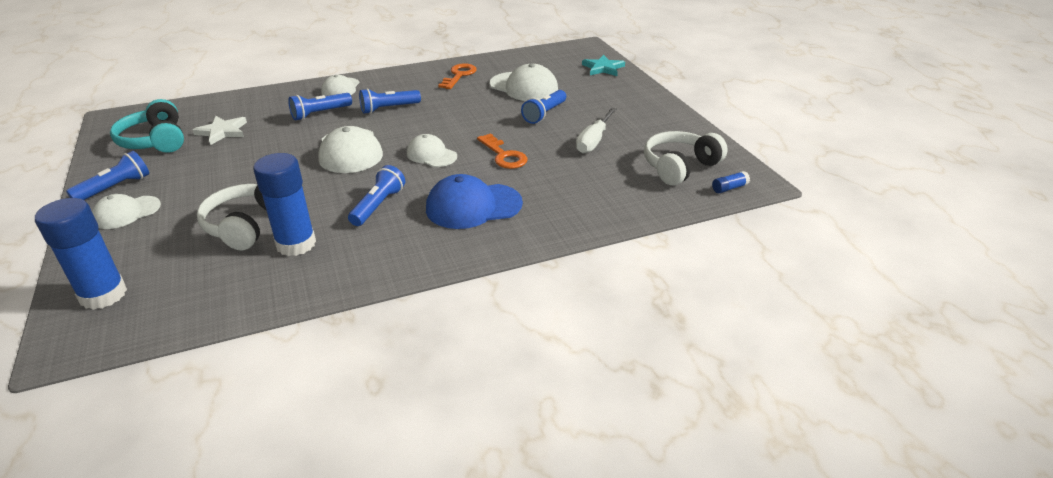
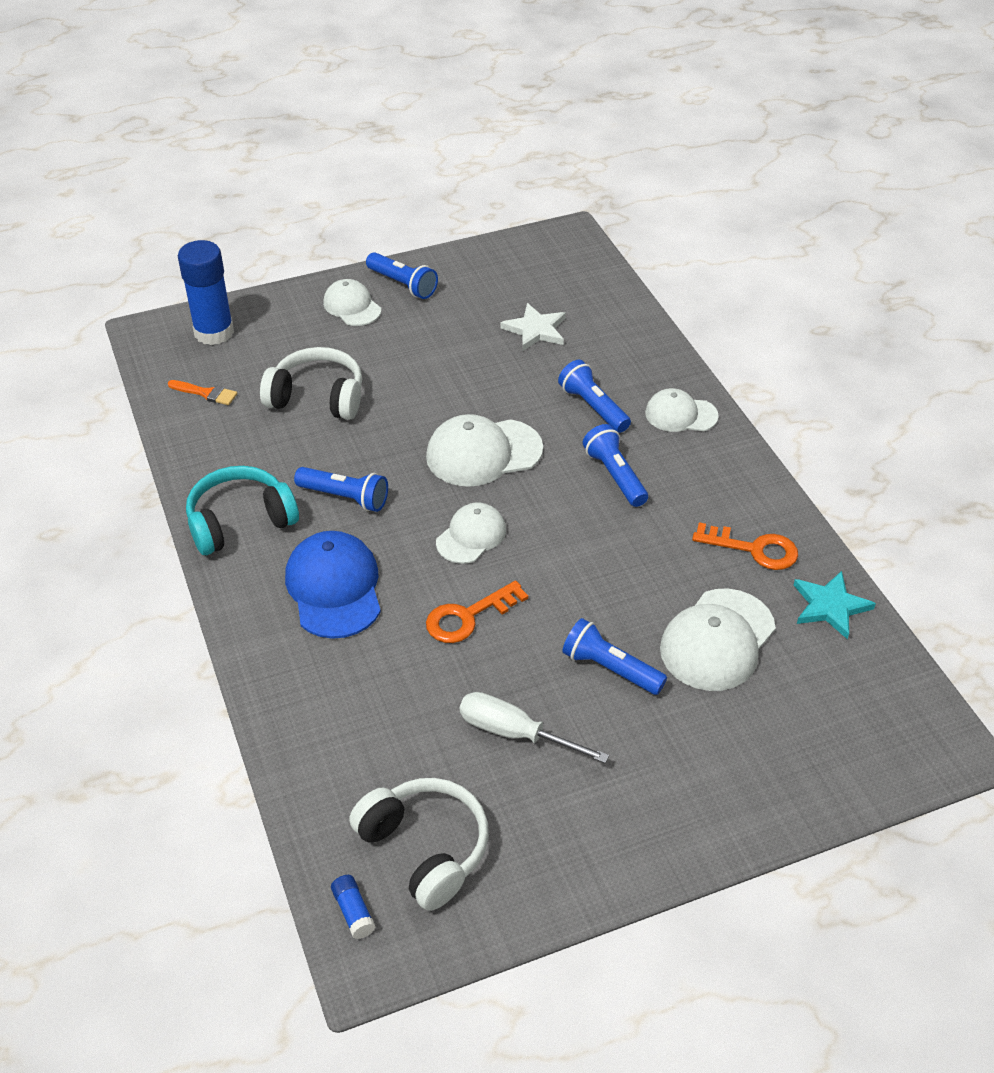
camera: 90 degrees right, 10 degrees up
turquoise headphones [110,99,184,153] -> turquoise headphones moved to [186,466,299,555]
blue glue stick [253,153,316,256] -> none
turquoise star [582,55,625,76] -> turquoise star moved to [794,571,876,639]
none -> orange brush [168,380,237,405]

